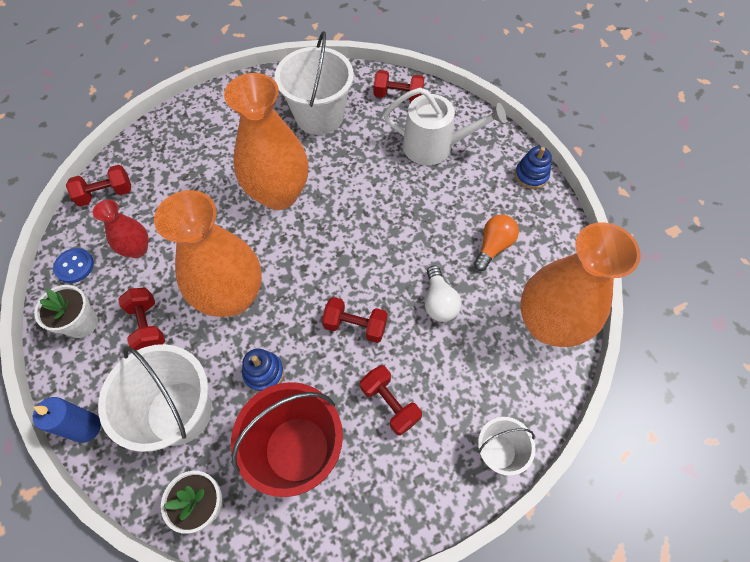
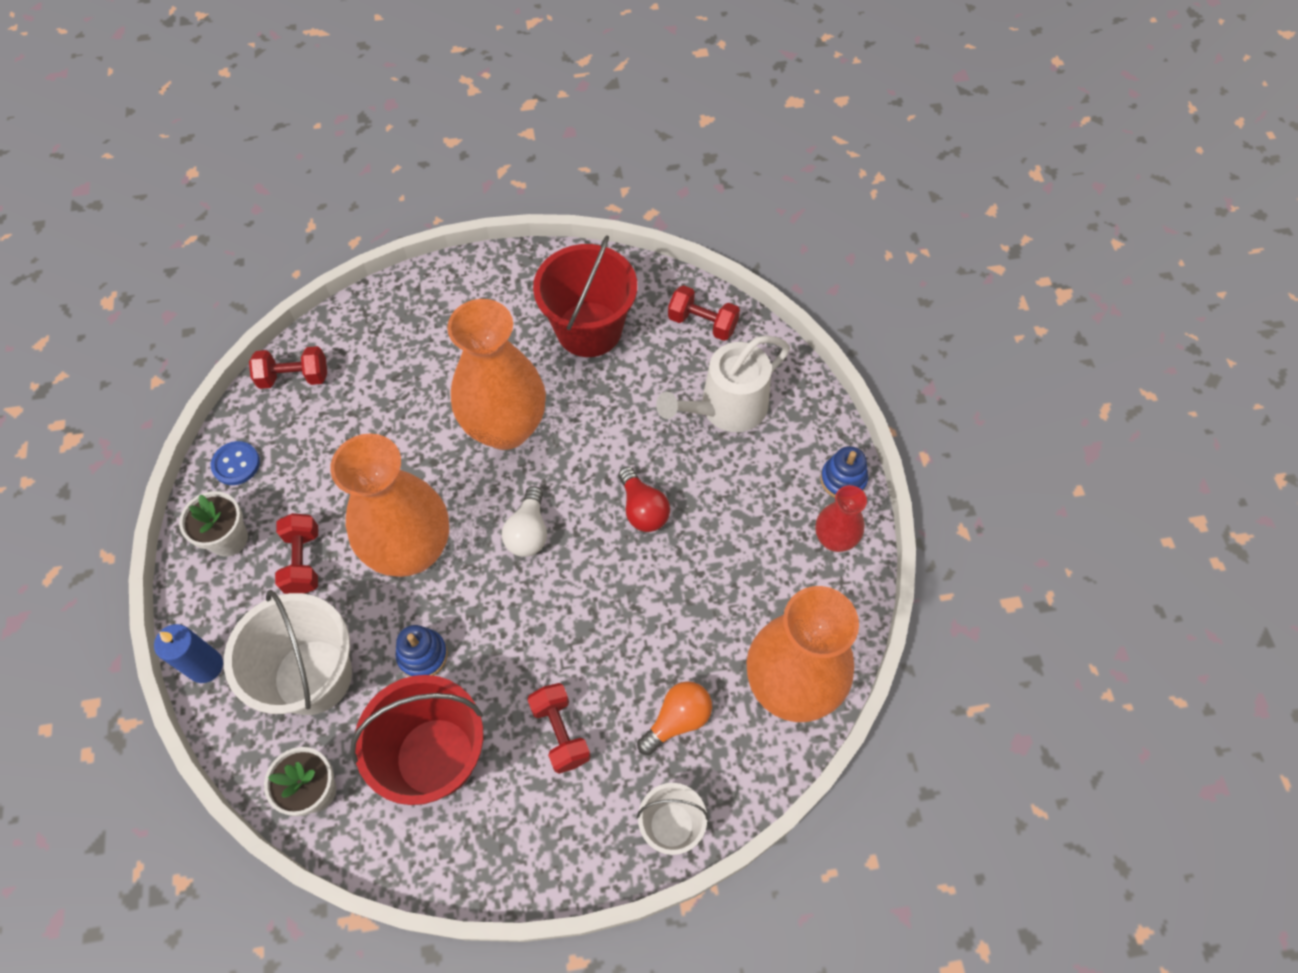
camera: 15 degrees right, 0 degrees up
red vase [93,200,149,258] -> red vase moved to [815,485,867,552]
white bucket [275,31,354,135] -> red bucket [533,235,637,357]
red dumbbell [322,297,388,343] -> none
white watering can [383,88,506,165] -> white watering can turned 120 degrees clockwise [656,335,790,432]
white light bulb [425,265,461,322] -> white light bulb moved to [502,486,547,557]
orange light bulb [474,215,519,271] -> orange light bulb moved to [637,681,712,755]
none -> red light bulb [618,466,670,532]

